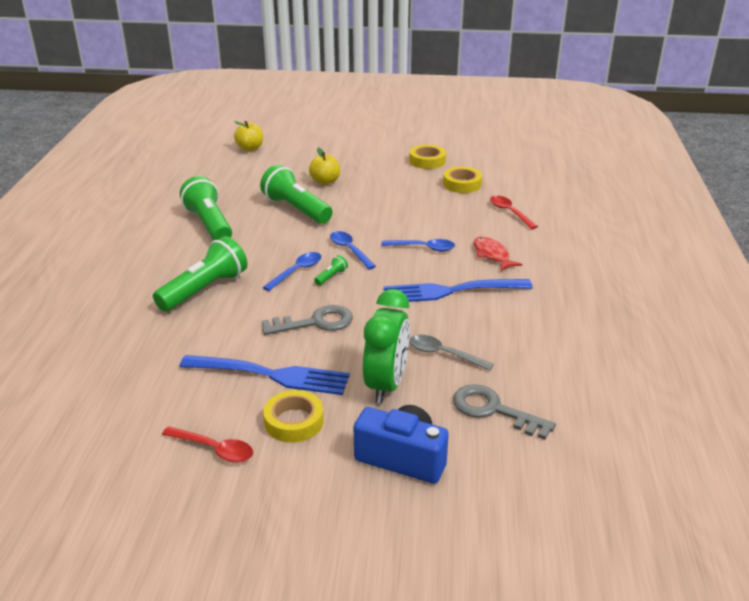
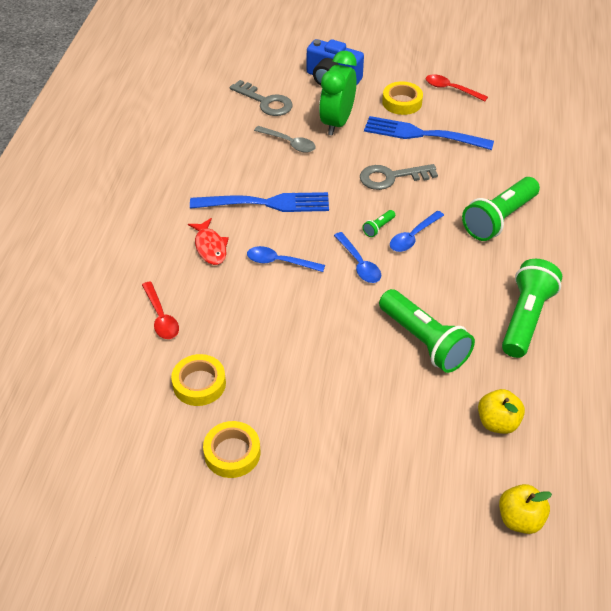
camera: 175 degrees left, 15 degrees up
green flashlight [180,176,232,240] -> green flashlight turned 135 degrees counterclockwise [502,259,562,358]
yellow apple [309,147,340,185] -> yellow apple moved to [478,389,525,434]

